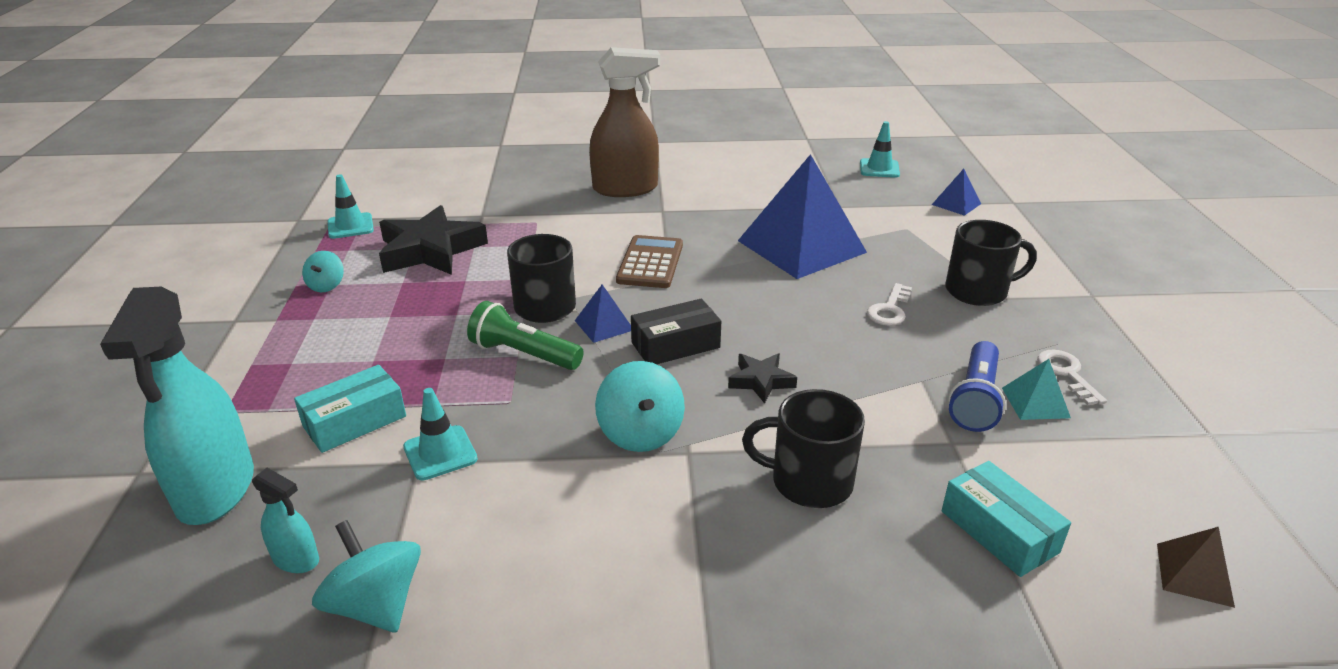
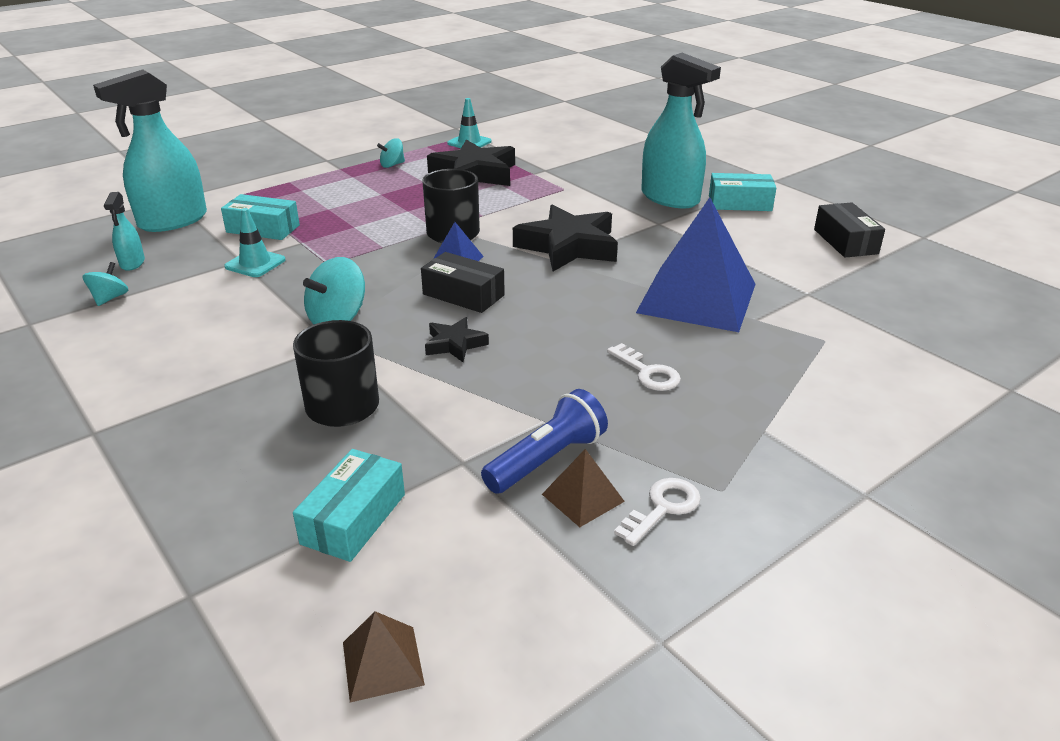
camera: 55 degrees right, 0 degrees up
turquoise spinning top [312,520,421,633] -> turquoise spinning top [82,262,128,306], size x0.60
green flashlight [467,301,584,370] -> none
brown spray bottle [589,47,660,197] -> turquoise spray bottle [641,53,721,208]
brown calculator [616,235,683,288] -> black star [513,204,618,271]
turquoise traffic cone [860,121,900,178] -> none
white key [867,283,912,326] -> white key turned 120 degrees counterclockwise [607,343,681,391]
blue pyramid [932,169,981,216] -> none
black mug [945,220,1037,306] -> none
blue flashlight [948,341,1006,432] -> blue flashlight turned 150 degrees clockwise [481,389,608,494]
turquoise pyramid [1002,359,1071,420] -> brown pyramid [542,449,625,527]
none -> turquoise box [709,173,776,211]
none -> black box [814,202,885,258]

